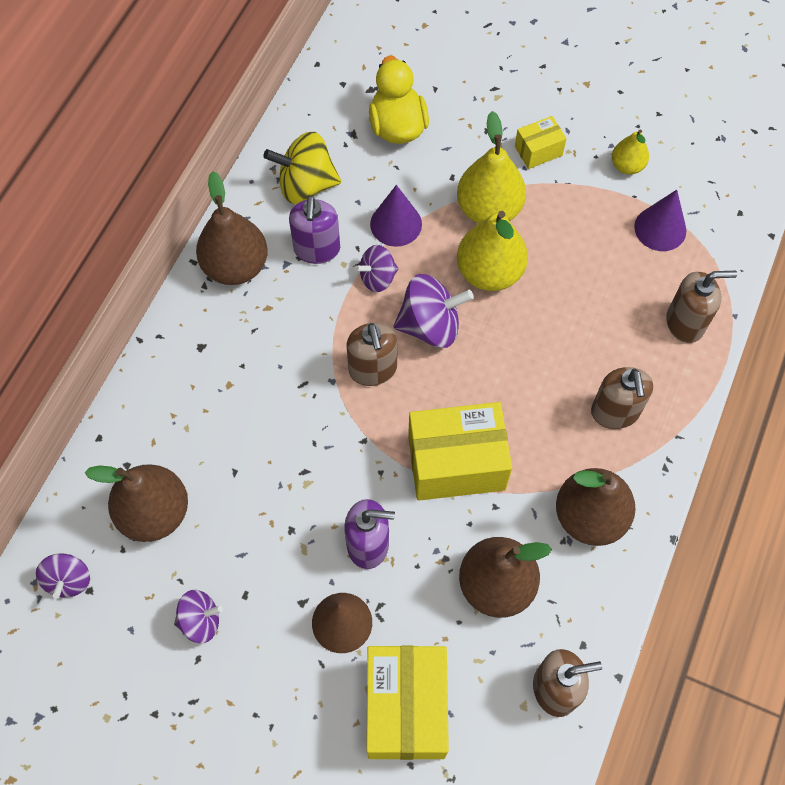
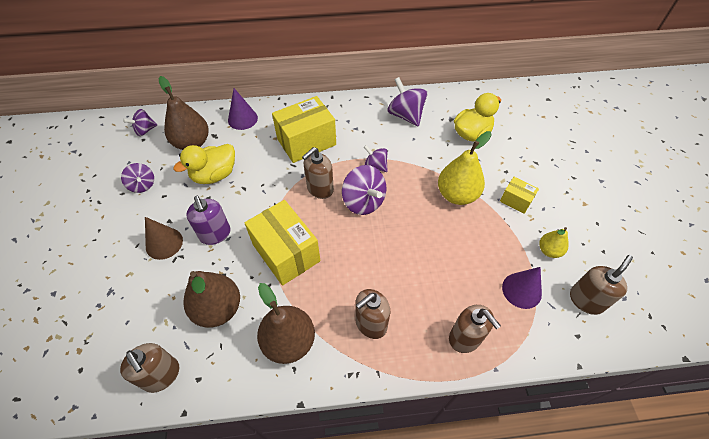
camera: 60 degrees right, 10 degrees down
brown pear [196,171,268,285] -> none
yellow spinning top [263,132,341,204] -> purple spinning top [388,77,427,127]
purple soap dispenser [289,196,340,264] -> none
yellow box [366,645,449,760] -> yellow box moved to [272,96,336,163]
purple cone [370,185,422,247] -> purple cone moved to [228,88,258,130]
yellow pear [457,211,528,291] -> none
none -> yellow duck [173,144,235,184]
none -> brown soap dispenser [570,255,633,315]

